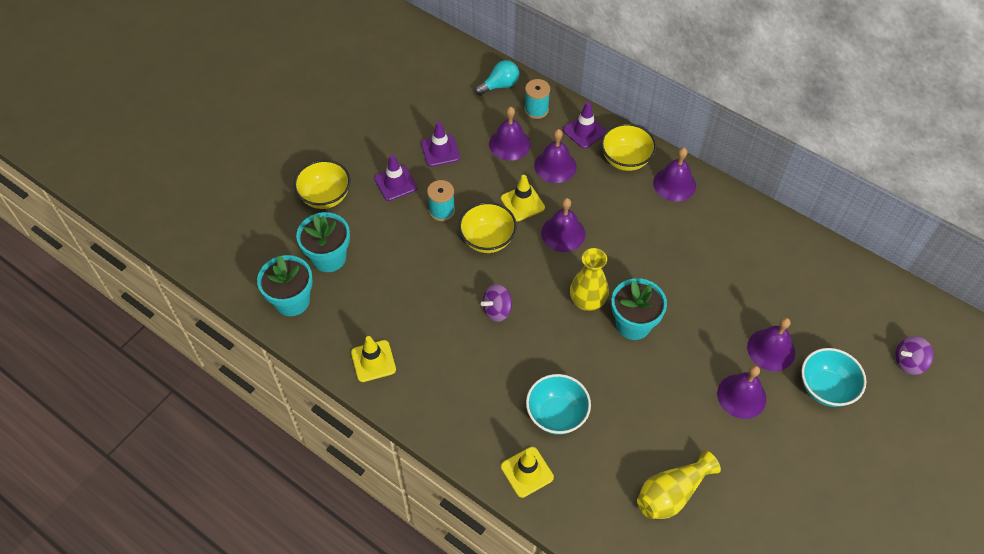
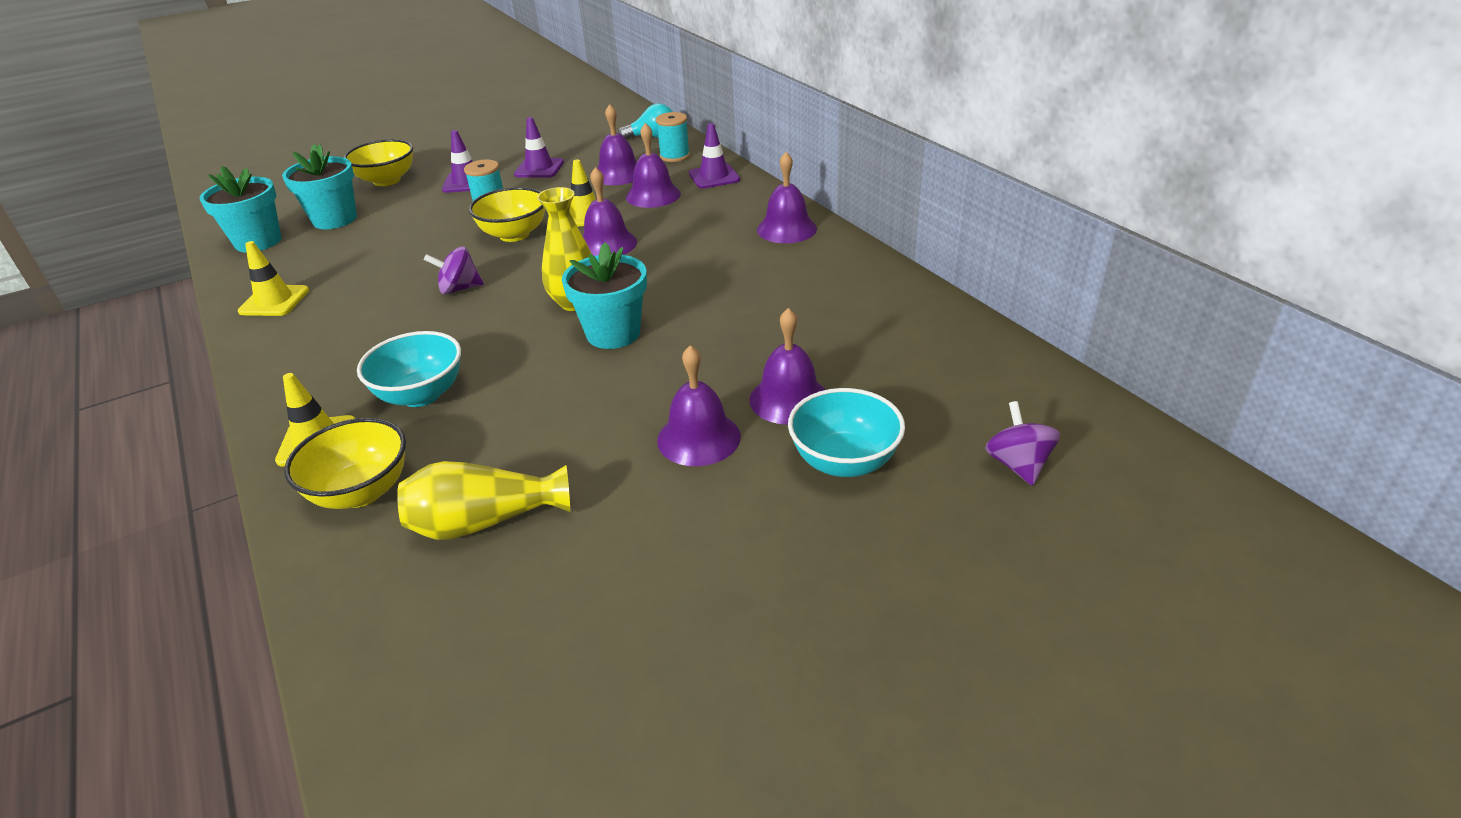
camera: 25 degrees right, 20 degrees down
yellow bowl [601,123,656,171] -> yellow bowl moved to [284,418,406,509]
purple spinning top [895,336,934,375] -> purple spinning top turned 75 degrees clockwise [985,401,1060,486]

